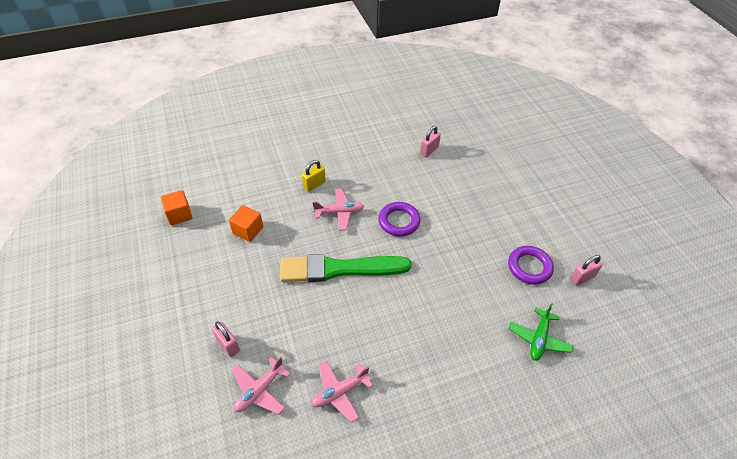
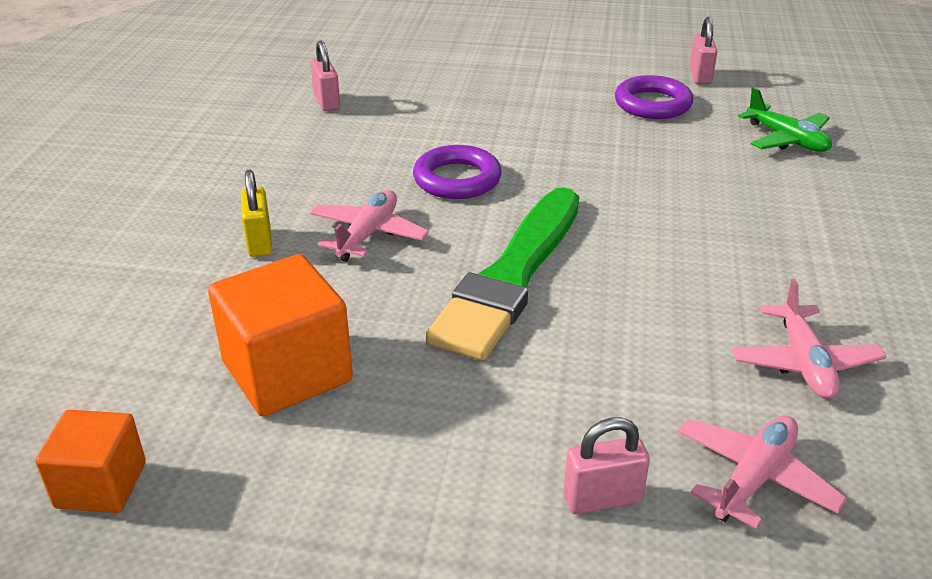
camera: 60 degrees left, 15 degrees down
orange cube [229,205,263,242] -> orange cube [208,254,353,417], size x1.63
pink plane [232,357,290,414] -> pink plane turned 120 degrees counterclockwise [678,416,847,529]

